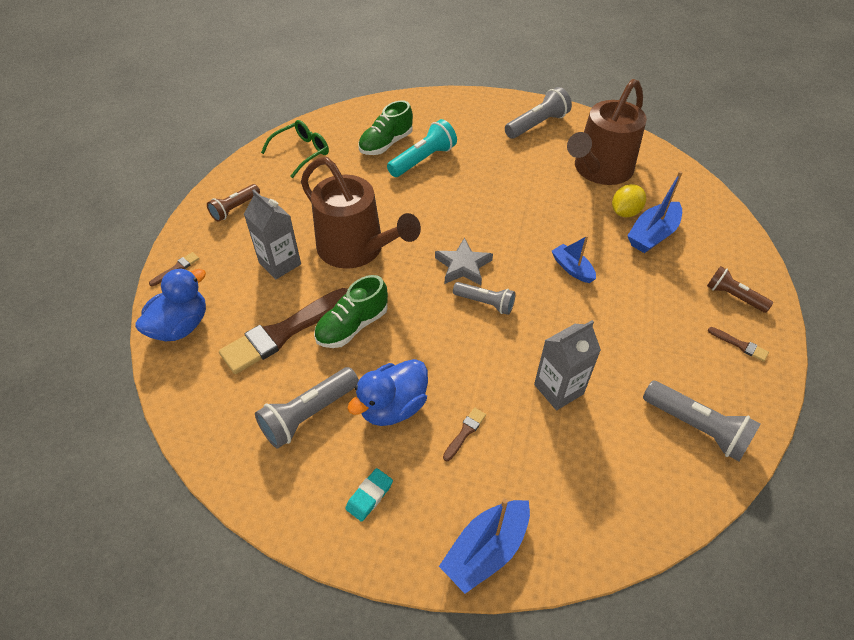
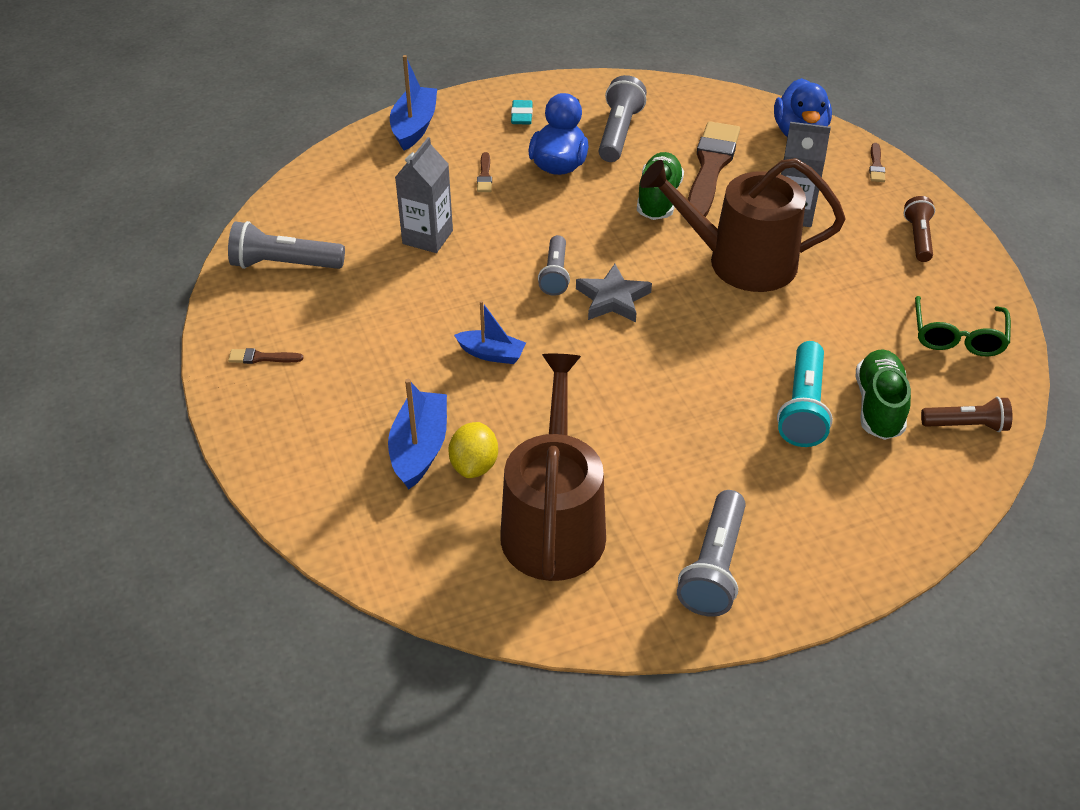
camera: 145 degrees right, 5 degrees down
grey flashlight [453,282,516,315] -> grey flashlight turned 75 degrees counterclockwise [538,235,570,296]
brown flashlight [707,266,773,313] -> brown flashlight moved to [921,397,1012,432]

